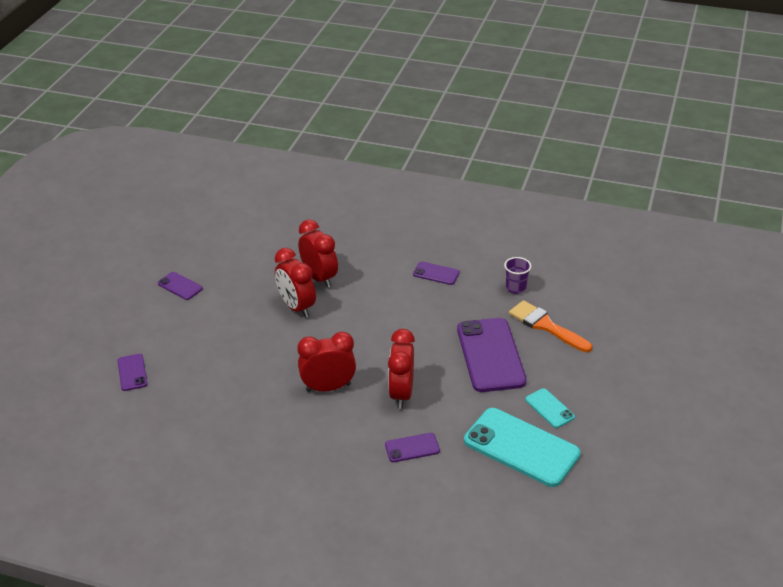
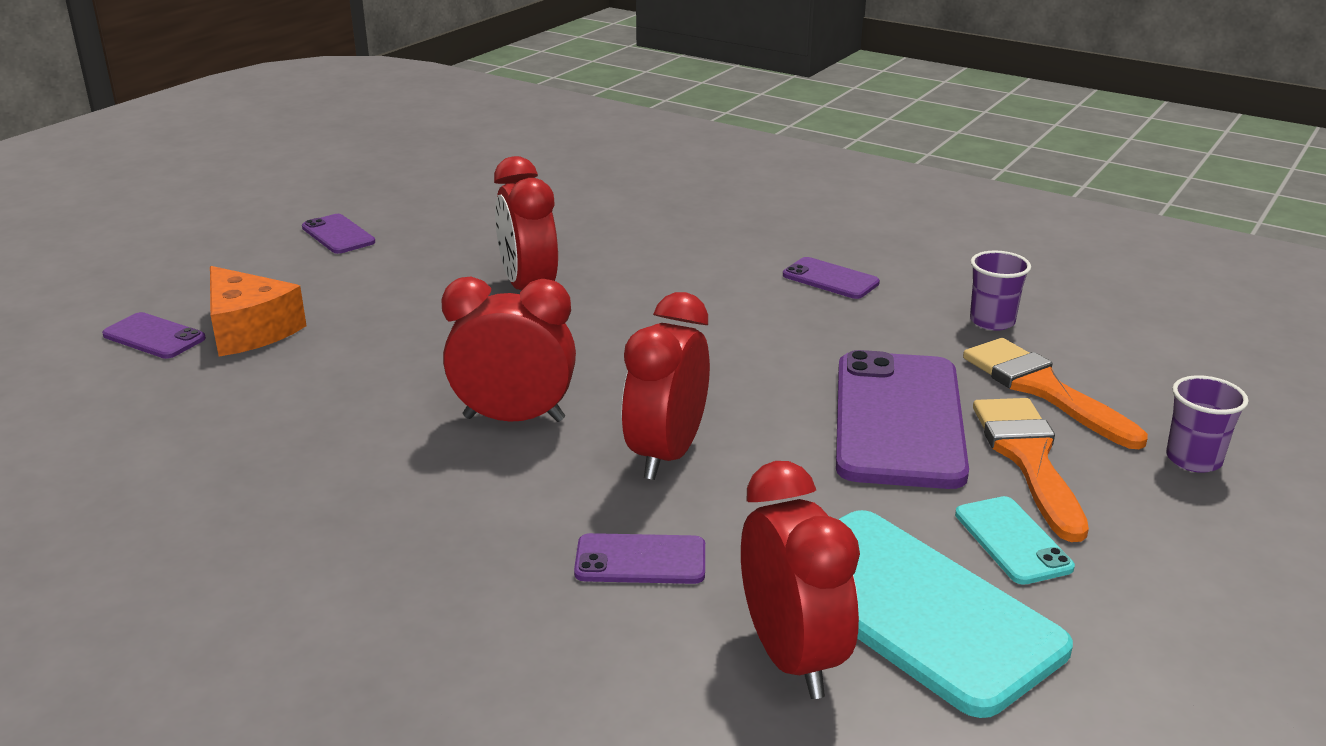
camera: 15 degrees right, 10 degrees down
purple phone [117,354,148,391] -> purple phone turned 60 degrees counterclockwise [102,312,206,359]
red clock [298,220,338,288] -> red clock moved to [741,461,860,699]
none -> orange cheese [210,266,307,357]
none -> orange brush [973,398,1089,542]
none -> purple cup [1166,375,1249,473]

